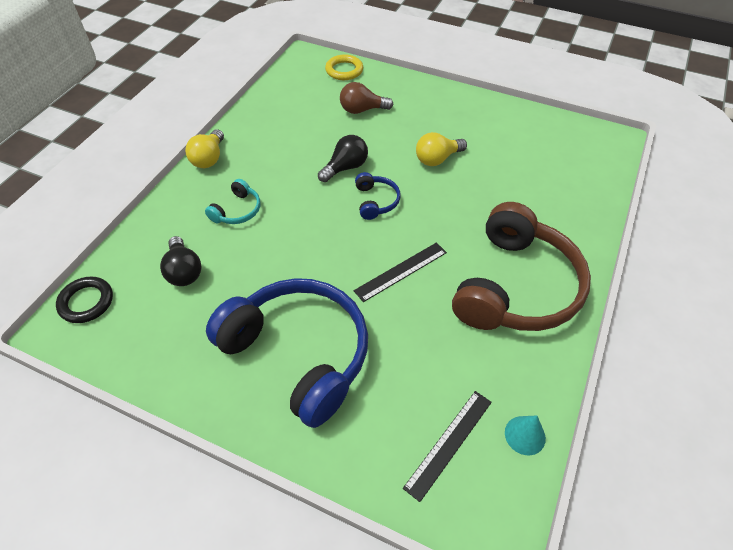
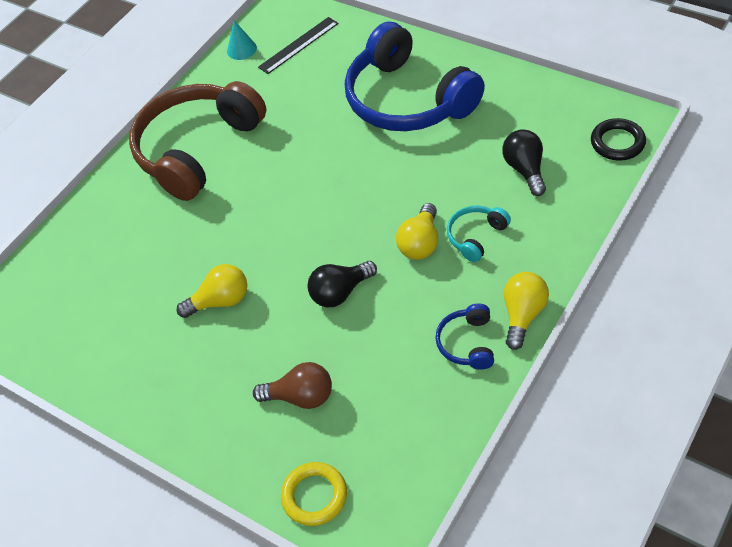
camera: 165 degrees left, 0 degrees up
black ruler [354,242,447,302] -> none
blue headphones [355,172,401,220] -> blue headphones moved to [435,304,494,370]
none -> yellow light bulb [396,203,438,260]

